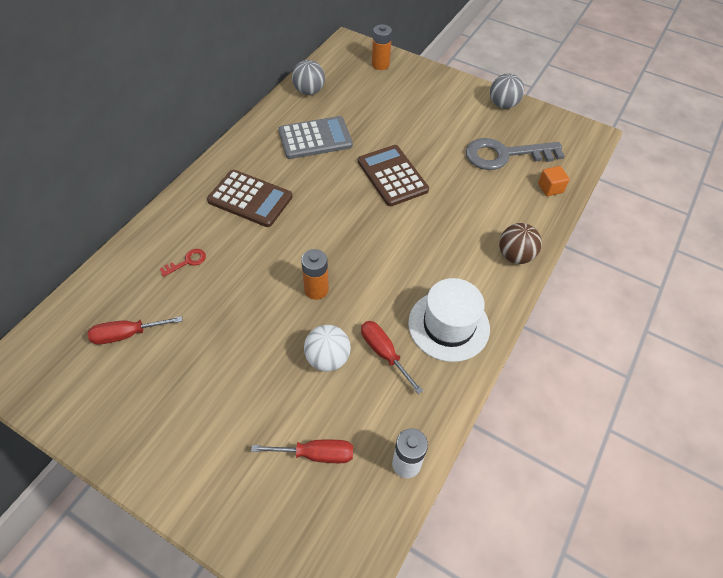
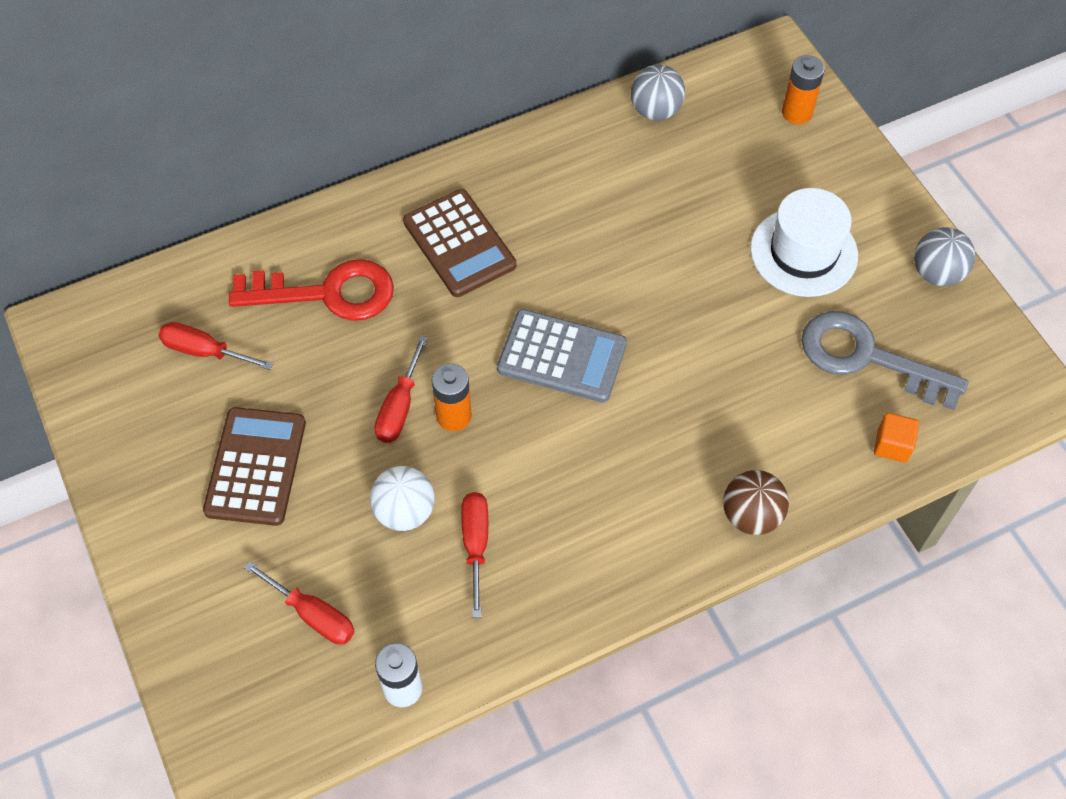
camera: 35 degrees right, 5 degrees up
red key [160,249,206,277] -> red key [229,259,394,321], size x2.44
grey calculator [278,116,353,159] -> grey calculator moved to [497,309,627,403]
brown calculator [358,145,429,206] -> brown calculator moved to [203,407,306,526]
white hat [408,278,490,362] -> white hat moved to [750,188,858,297]
none -> red screwdriver [374,335,428,443]

